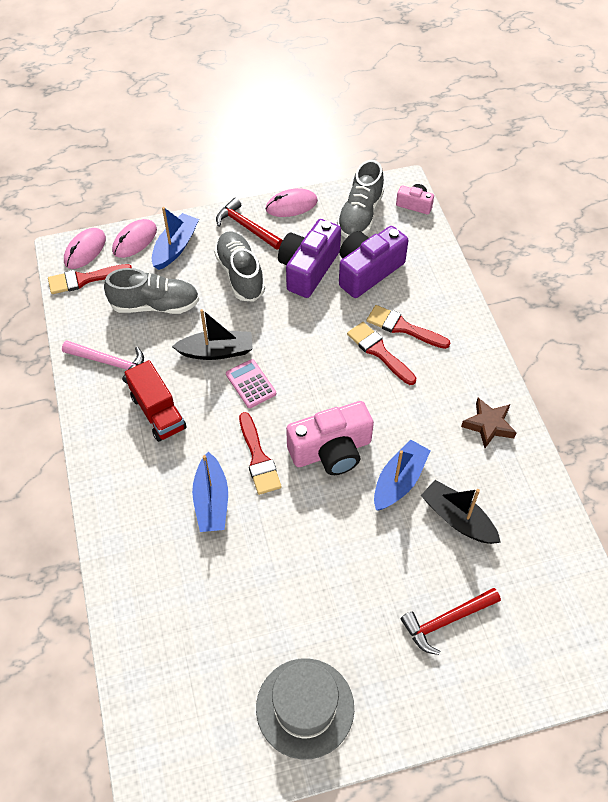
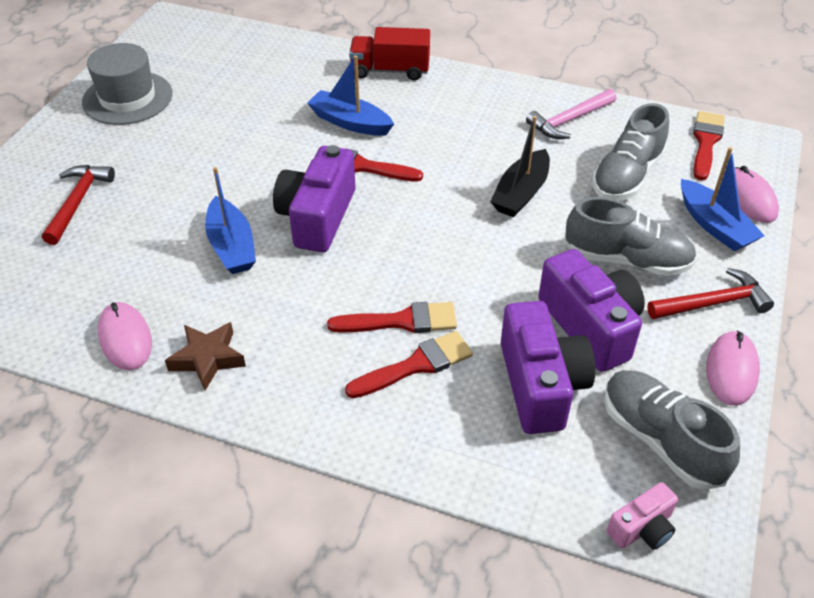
camera: 125 degrees right, 10 degrees down
pink mouse [64,228,106,269] -> pink mouse moved to [98,302,152,370]
red truck [125,360,187,442] -> red truck moved to [349,27,430,81]
pink calculator [226,359,276,408] -> none
pink camera [286,401,374,475] -> purple camera [273,145,355,252]
black boat [421,480,501,544] -> none

